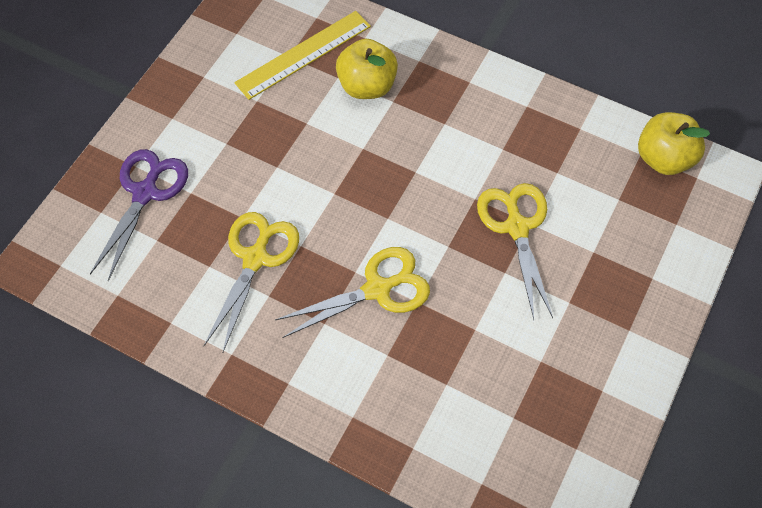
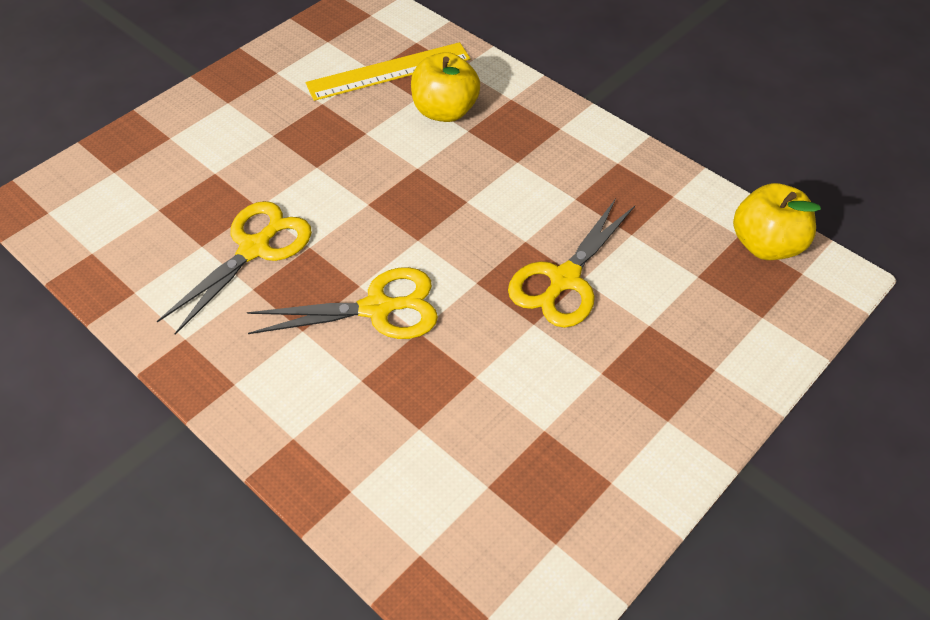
camera: 15 degrees right, 10 degrees down
purple scissors [90,149,188,281] -> none
yellow scissors [477,183,553,319] -> yellow scissors turned 150 degrees counterclockwise [508,198,635,328]

